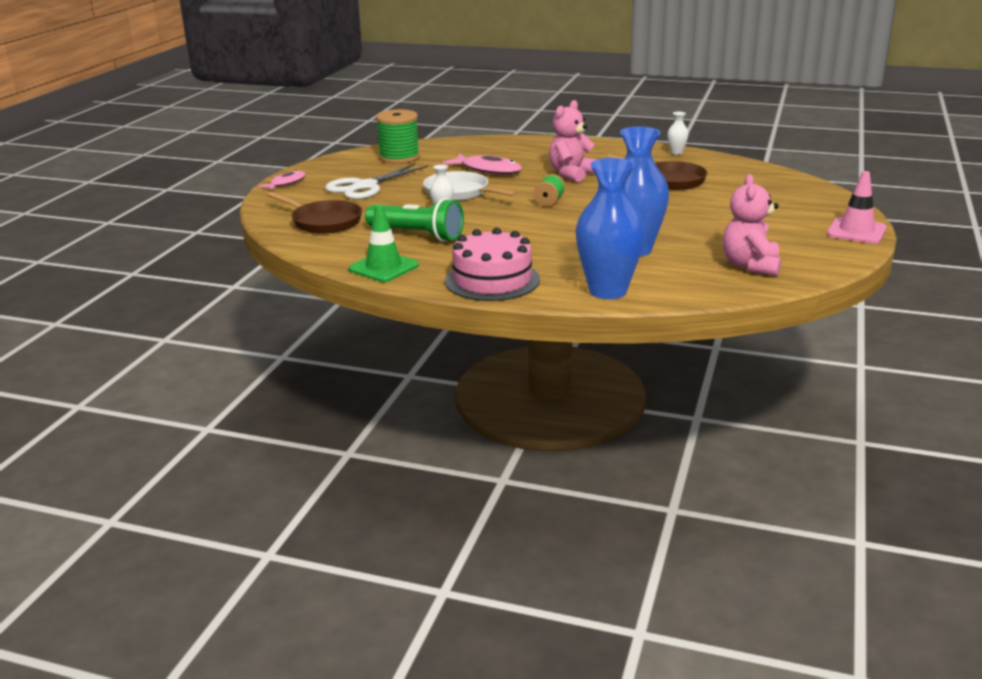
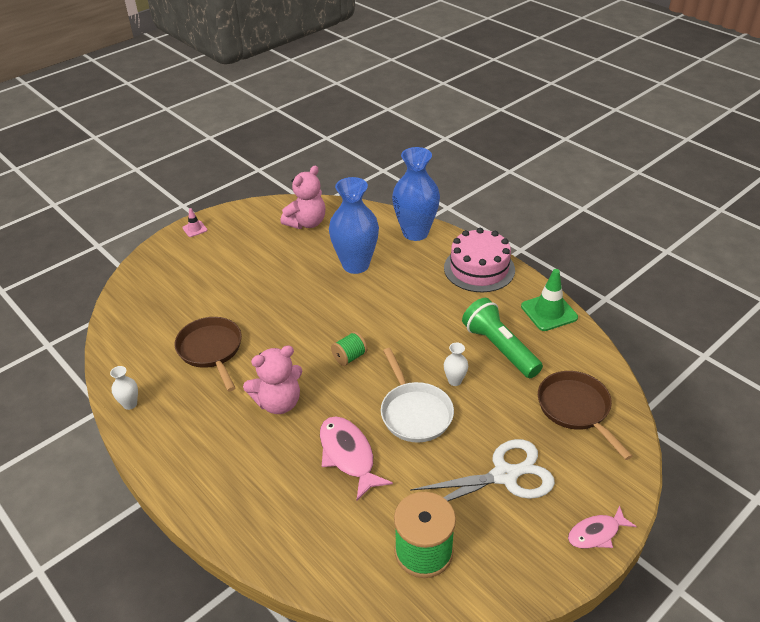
camera: 150 degrees left, 15 degrees up
pink traffic cone [827,171,887,244] -> pink traffic cone [182,208,207,237], size x0.53

